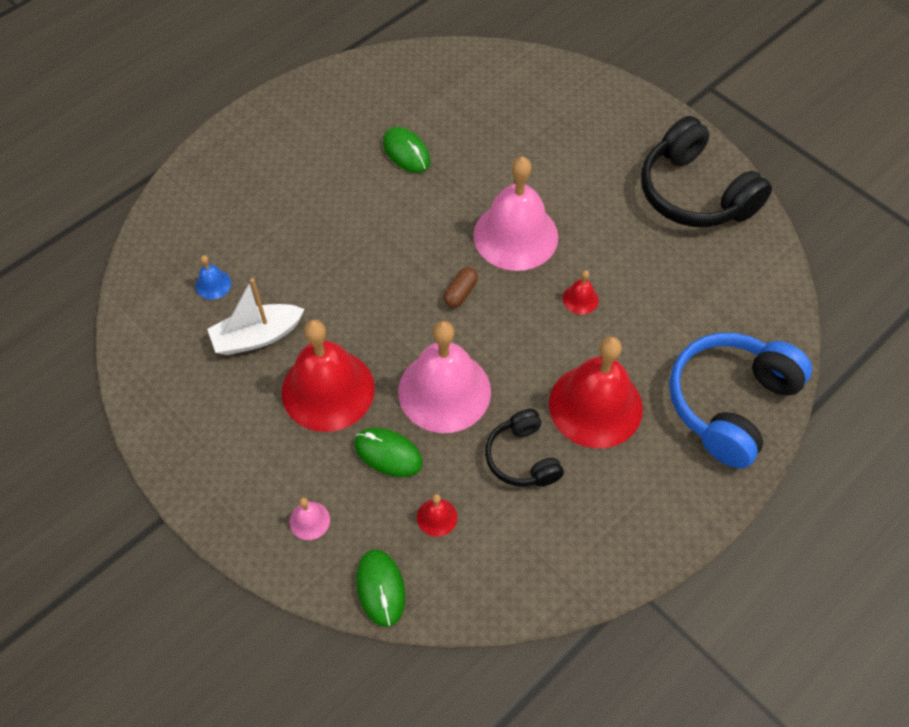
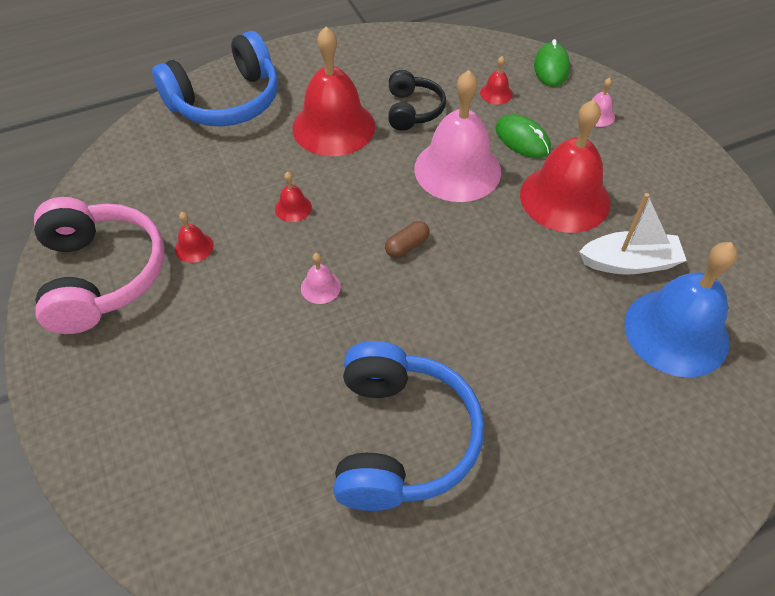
camera: 160 degrees left, 5 degrees down
blue bell [196,255,231,299] -> blue bell [625,242,738,378], size x2.45
green mouse [383,127,430,173] -> blue headphones [334,341,484,511]
pink bell [473,157,558,271] -> pink bell [301,253,341,304], size x0.41
black headphones [641,116,772,227] -> pink headphones [34,197,164,334]
none -> red bell [175,212,214,263]

